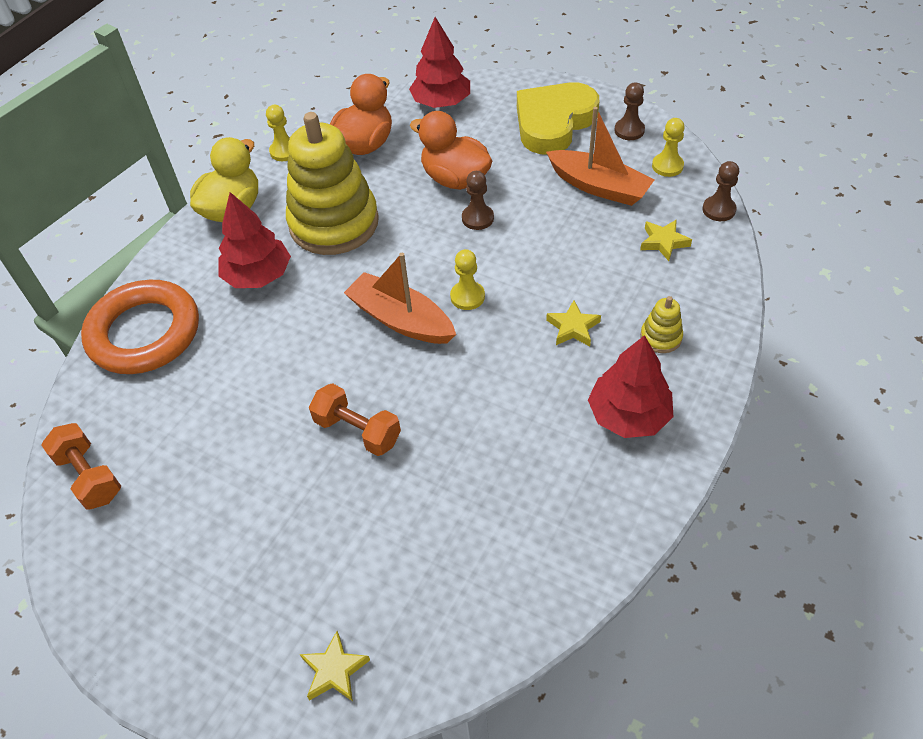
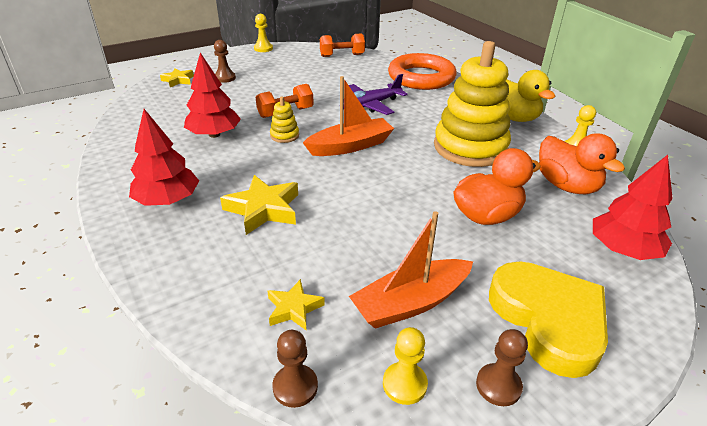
camera: 115 degrees right, 15 degrees down
red tree [218,192,291,288] -> red tree moved to [184,52,241,138]
yellow pawn [450,249,485,310] -> yellow pawn moved to [254,14,273,52]
brown pawn [462,171,494,230] -> brown pawn moved to [214,40,236,83]
yellow star [546,300,601,346] -> yellow star [220,175,298,235], size x1.67
yellow stacking toy [640,296,683,353] -> yellow stacking toy moved to [270,97,299,143]
none -> purple plane [349,74,408,115]

